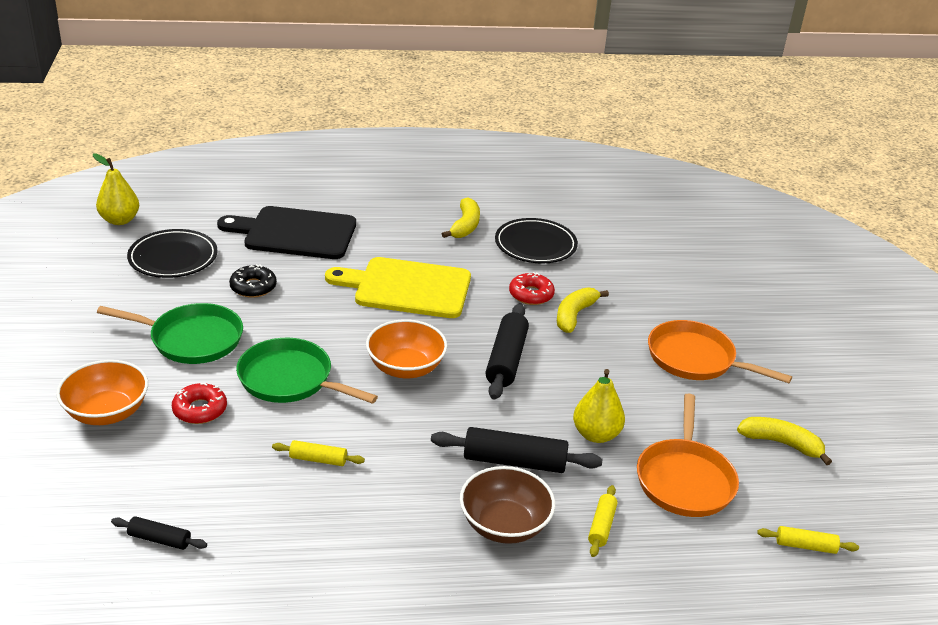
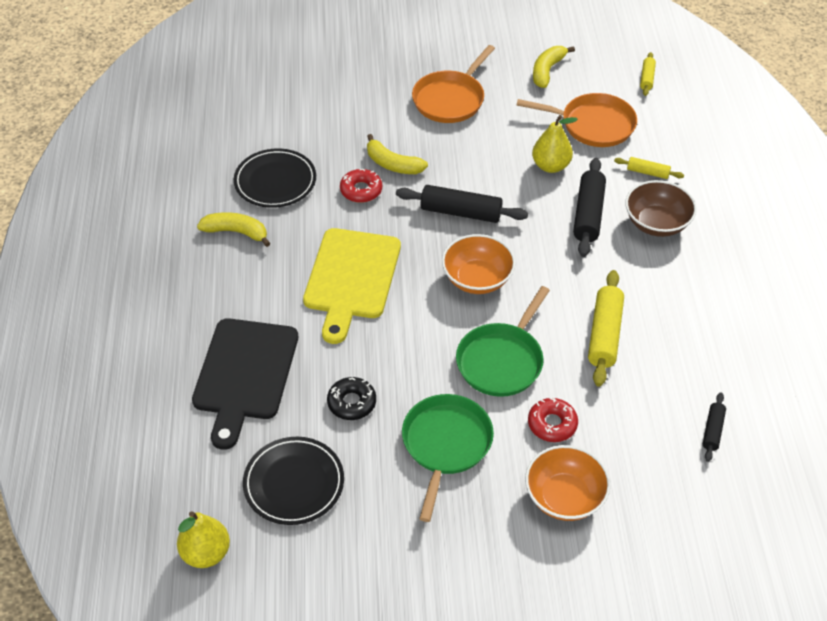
camera: 85 degrees left, 15 degrees up
yellow rolling pin [272,440,365,466] -> yellow rolling pin [588,270,624,387], size x1.84

